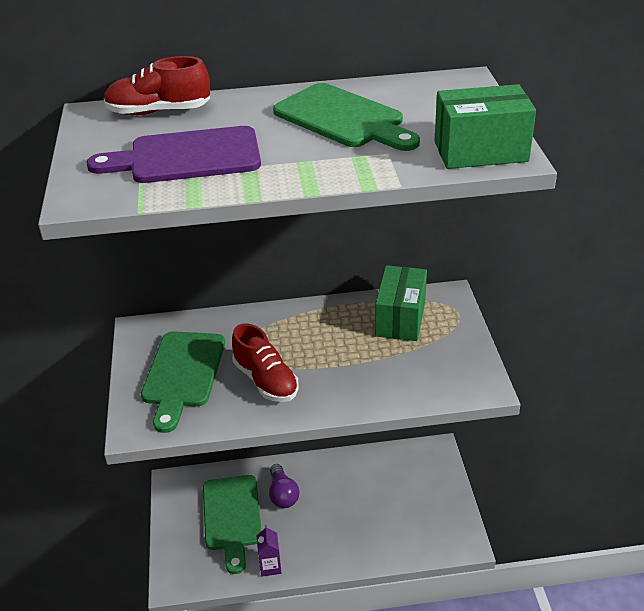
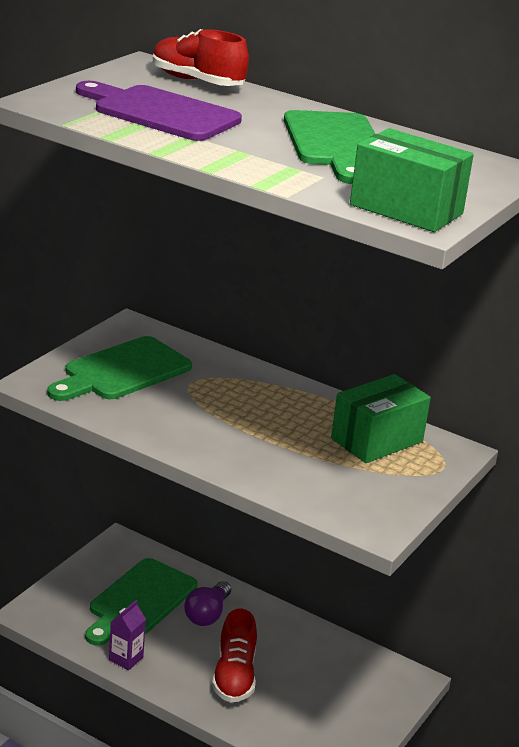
camera: 35 degrees right, 10 degrees down
red shoe [232,323,299,402] -> red shoe moved to [212,608,257,703]

